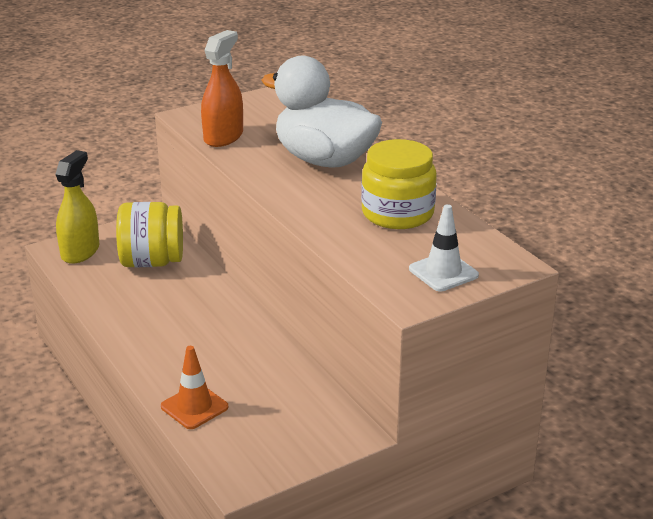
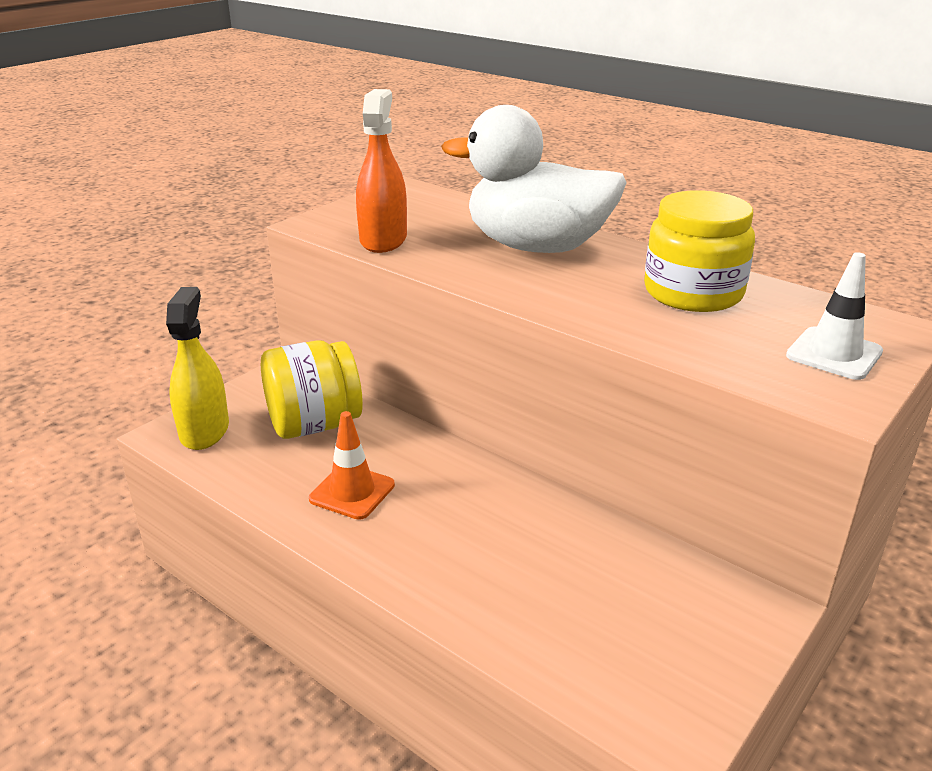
camera: 20 degrees left, 0 degrees up
orange traffic cone [161,346,229,429] -> orange traffic cone moved to [309,411,395,520]

